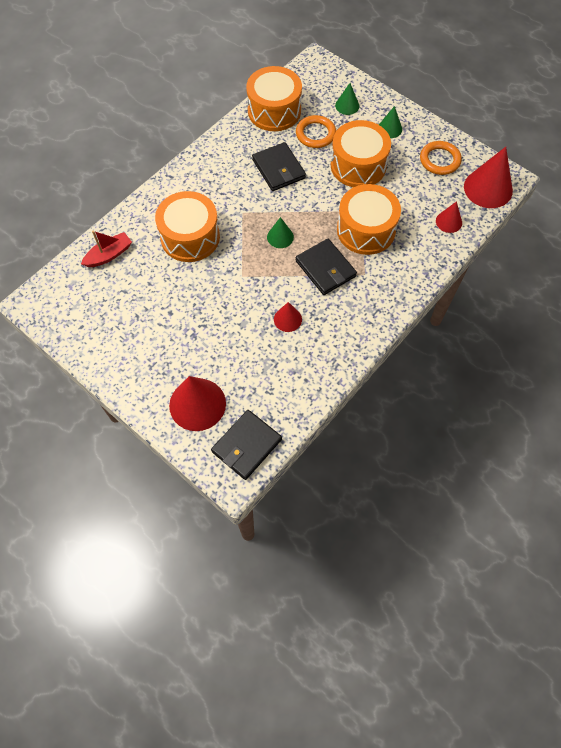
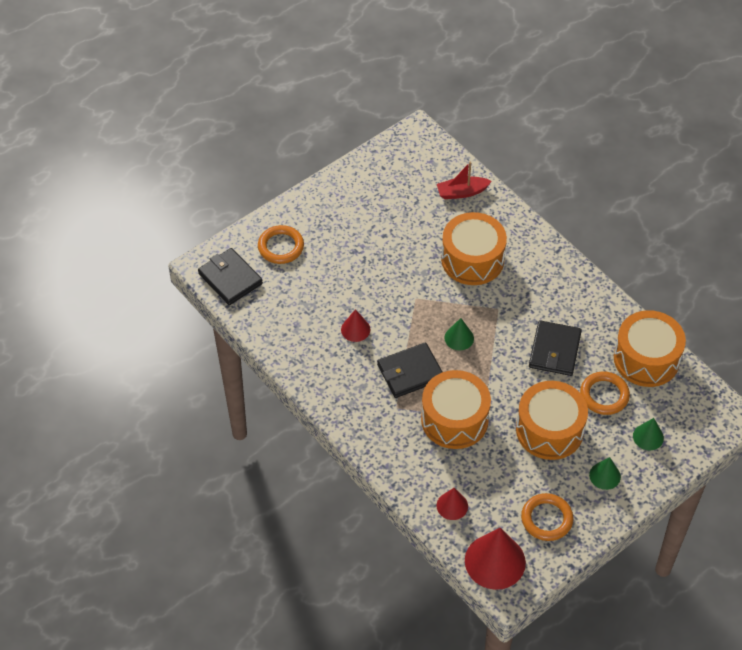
camera: 100 degrees right, 10 degrees down
red boat [81,230,132,267] -> red boat turned 105 degrees clockwise [437,162,492,199]
red cone [169,376,226,431] -> orange ring [258,225,304,264]
black wallet [252,142,306,191] -> black wallet turned 60 degrees counterclockwise [529,320,582,376]

